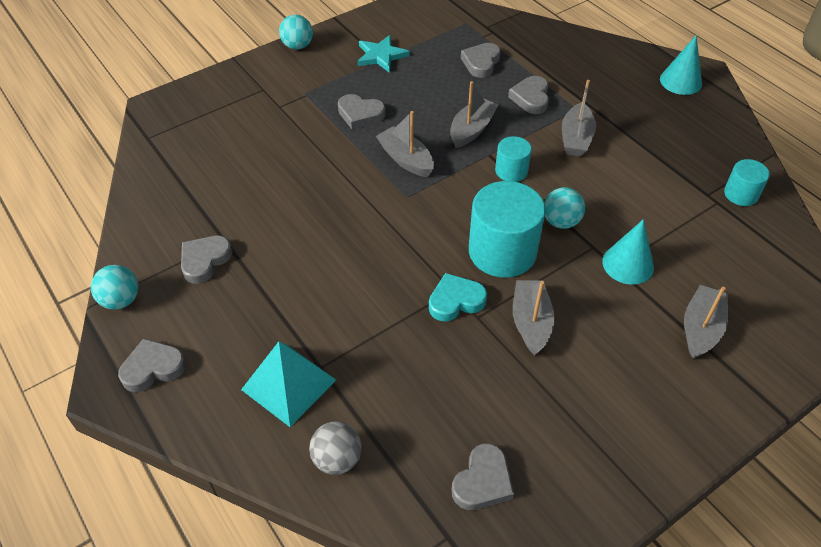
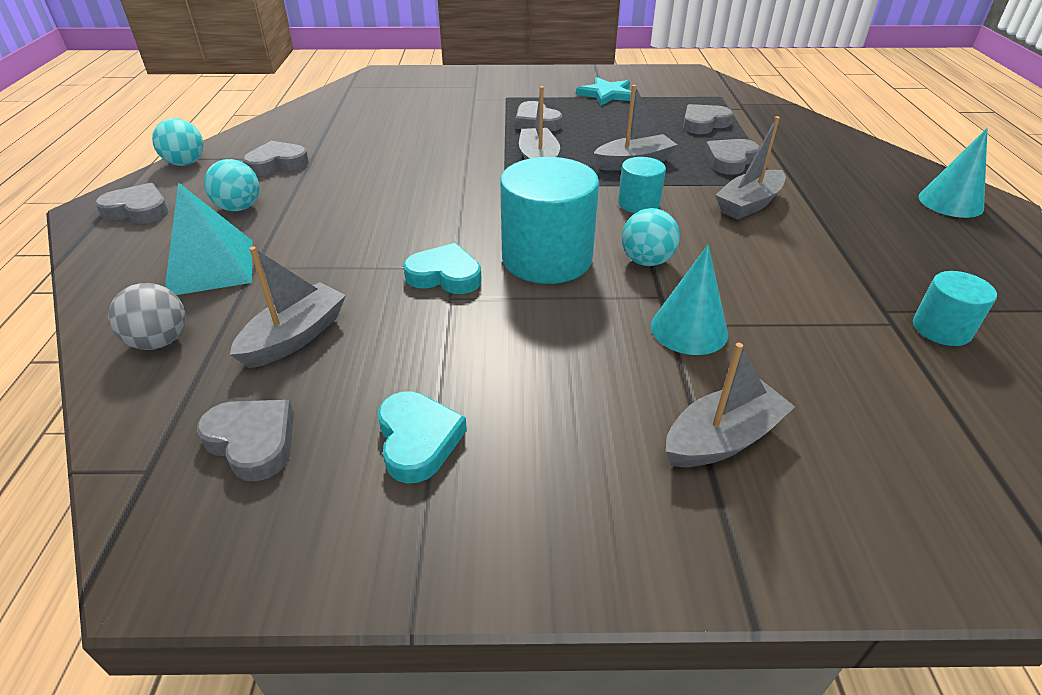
camera: 35 degrees right, 10 degrees down
turquoise ball [279,15,313,50] -> turquoise ball moved to [204,159,259,211]
grey heart [451,443,514,510] -> grey heart turned 120 degrees counterclockwise [197,400,294,481]
grey boat [513,280,555,355] -> grey boat moved to [230,246,346,368]
none -> turquoise heart [378,391,467,483]

